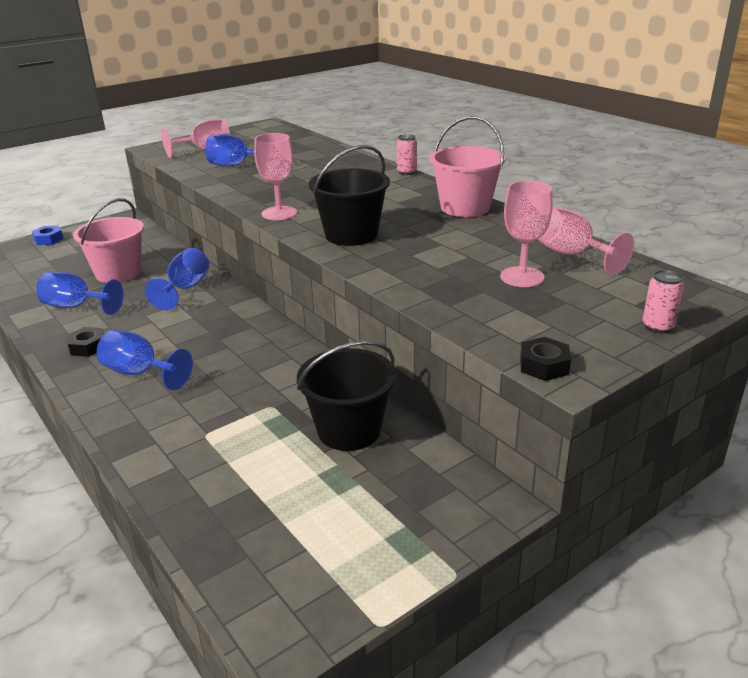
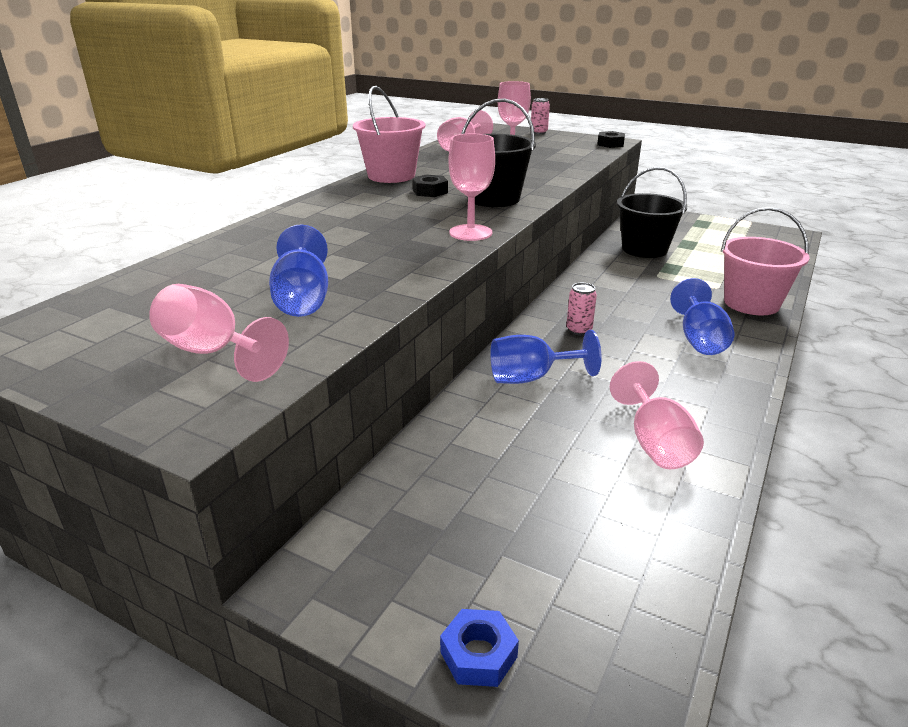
camera: 115 degrees left, 0 degrees up
blue goblet [36,272,124,315] -> pink goblet [610,361,704,469]
black nut [67,327,104,357] -> black nut moved to [412,175,448,197]
pink bucket [73,198,144,283] -> pink bucket moved to [721,207,809,315]
pink can [397,134,417,175] -> pink can moved to [566,283,597,335]

